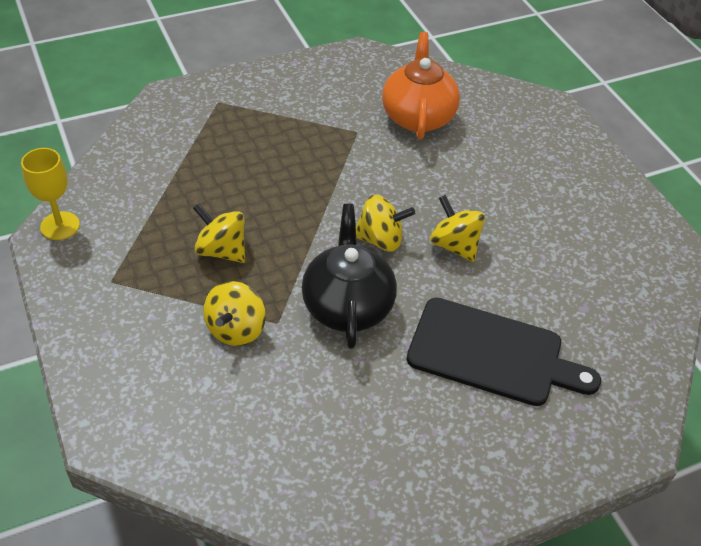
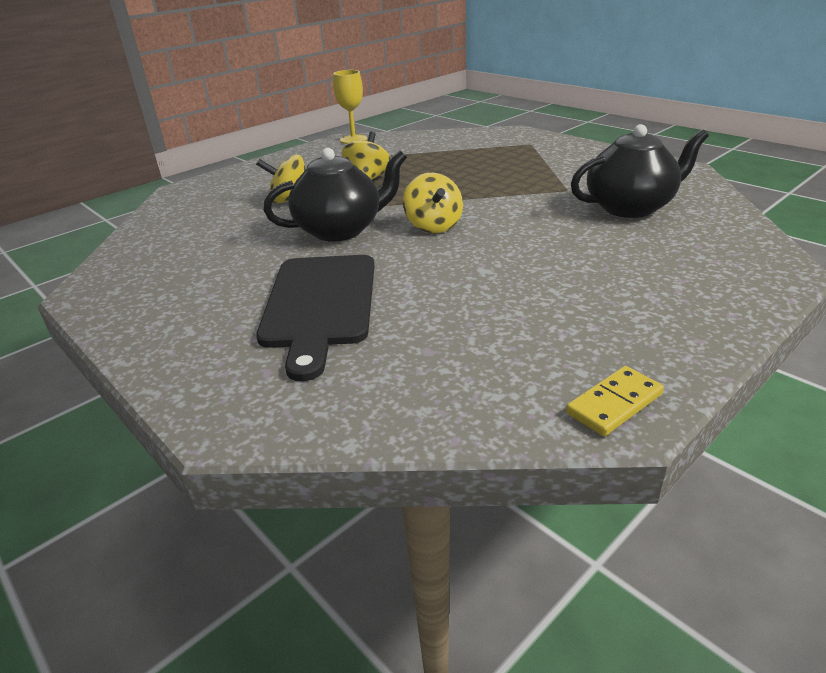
camera: 75 degrees right, 15 degrees down
orange teapot [382,32,460,139] -> black teapot [571,124,709,218]
yellow spinning top [430,195,485,262] -> none
none -> yellow domino [566,366,664,436]

